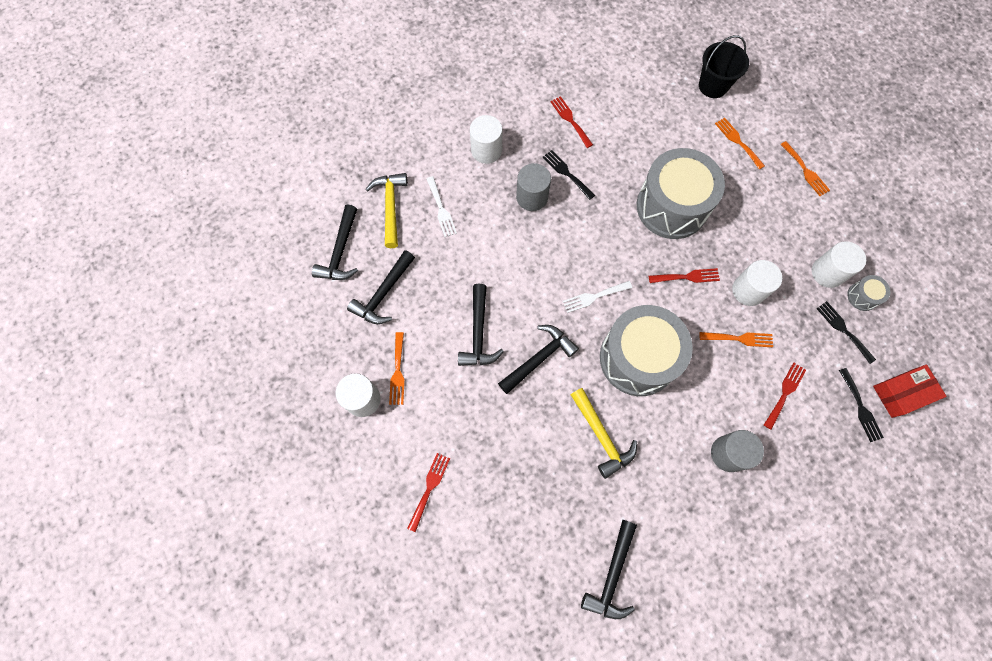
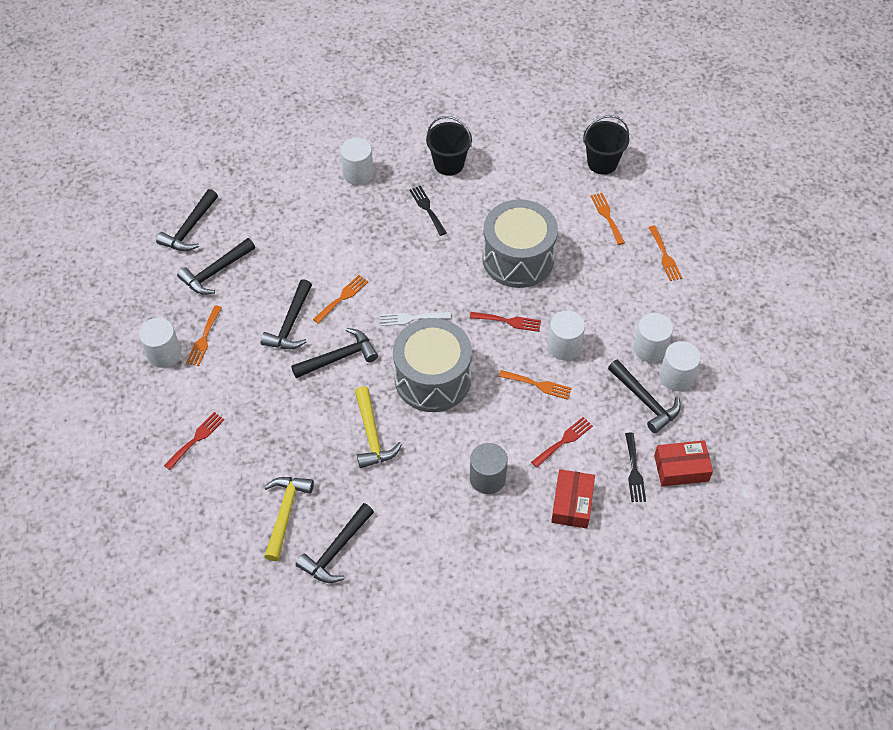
camera: 15 degrees right, 15 degrees down
yellow hammer [366,173,408,248] -> yellow hammer moved to [264,477,314,561]
white fork [427,176,457,237] -> none
grey cylinder [516,163,551,211] -> none
red fork [550,96,593,148] -> black bucket [426,116,472,176]
black fork [817,301,876,364] -> black hammer [608,360,681,433]
grey drum [847,275,891,311] -> white cylinder [660,341,701,391]
none -> orange fork [313,275,368,324]
none -> red box [551,469,595,528]

